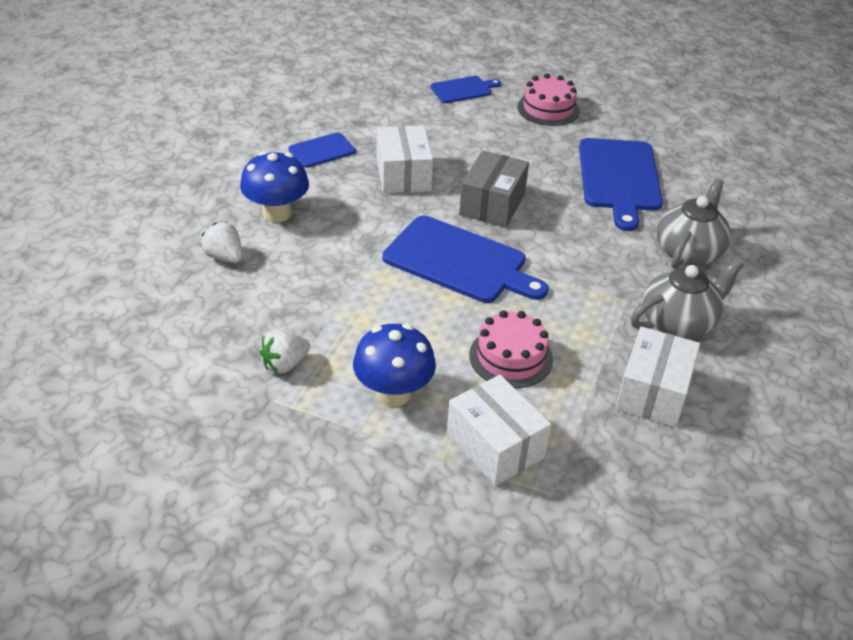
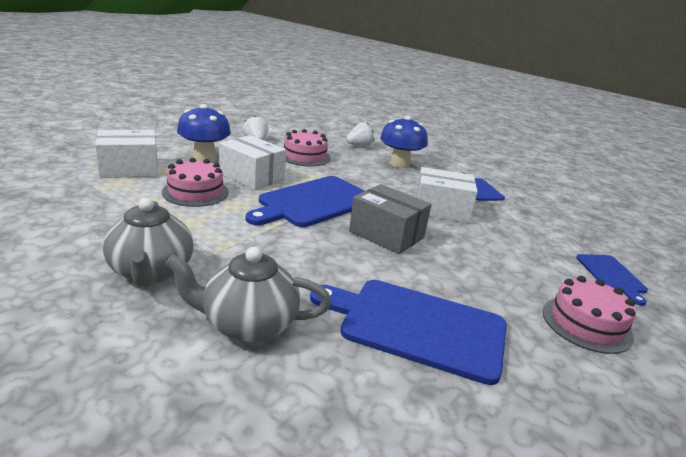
camera: 105 degrees right, 15 degrees down
white box [616,327,700,427] -> white box moved to [219,135,286,190]
grey teapot [657,179,731,269] -> grey teapot turned 135 degrees clockwise [165,247,331,342]
none -> pink cake [284,129,331,166]

